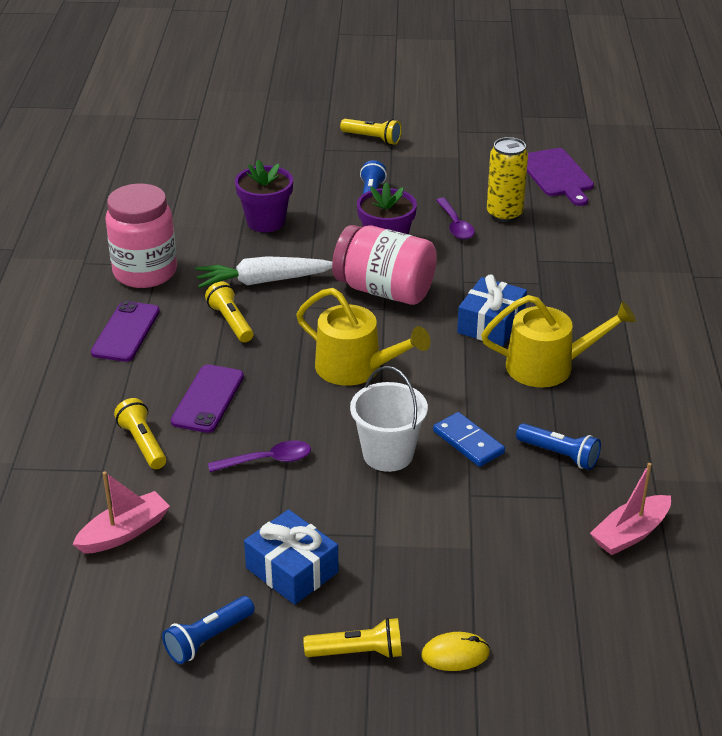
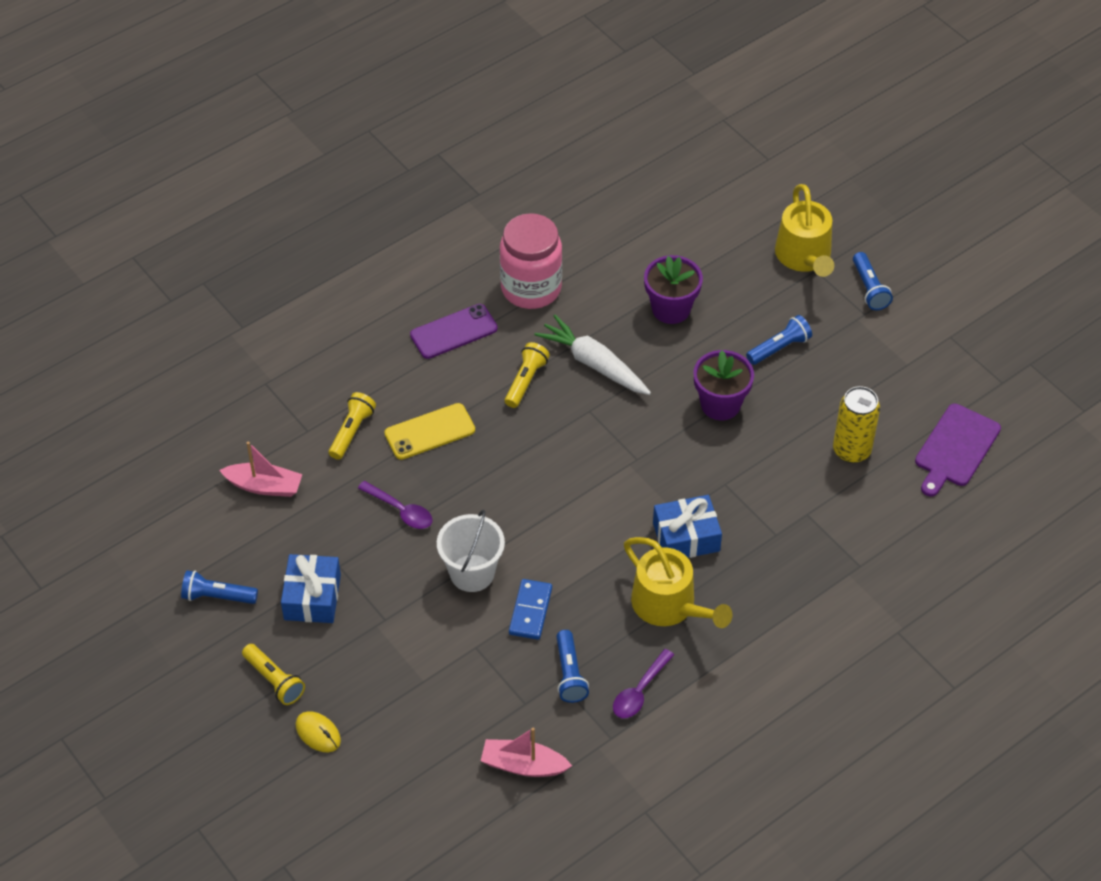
camera: 50 degrees right, 15 degrees up
purple phone [171,364,244,433] -> yellow phone [384,403,475,460]
yellow watering can [296,288,430,386] -> yellow watering can moved to [775,184,834,277]
pink jar [332,225,437,305] -> none
yellow flashlight [340,119,402,145] -> blue flashlight [853,252,893,310]
purple spoon [436,198,475,239] -> purple spoon moved to [613,649,674,718]

